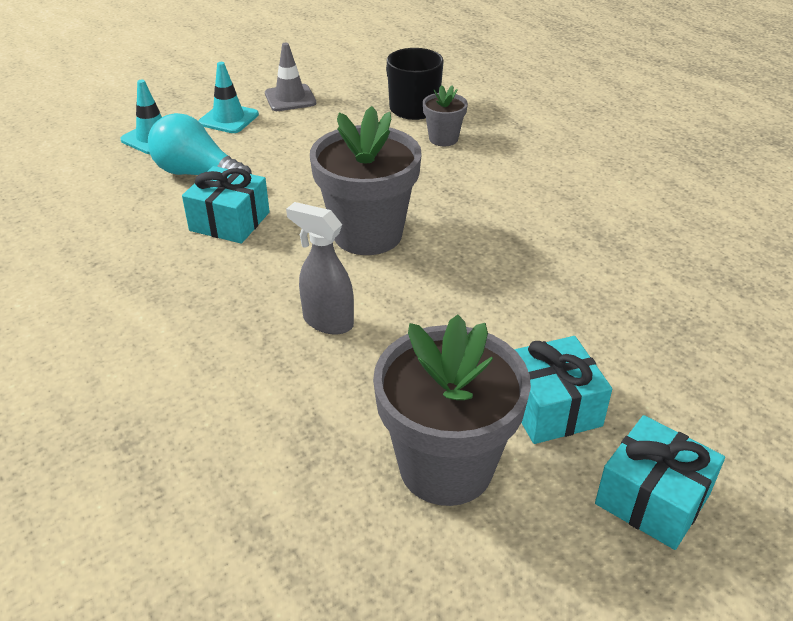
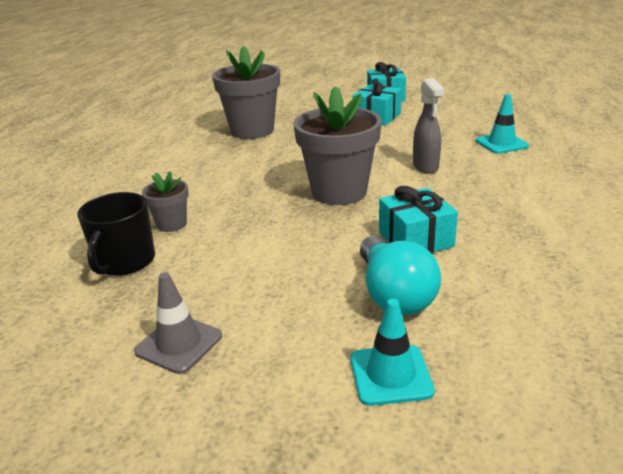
camera: 130 degrees left, 10 degrees down
turquoise traffic cone [198,62,259,133] -> turquoise traffic cone moved to [476,94,529,154]
grey flower pot [373,315,531,506] -> grey flower pot moved to [212,46,280,139]

